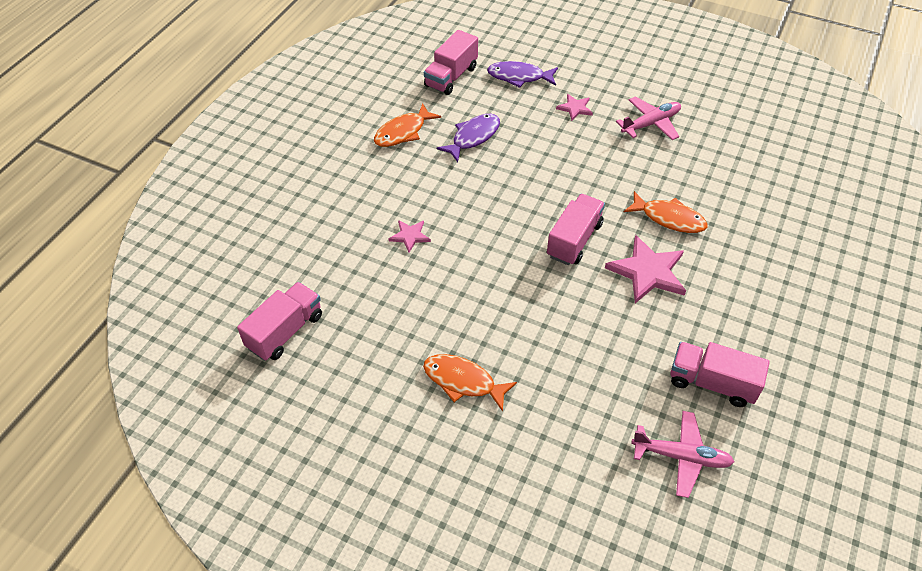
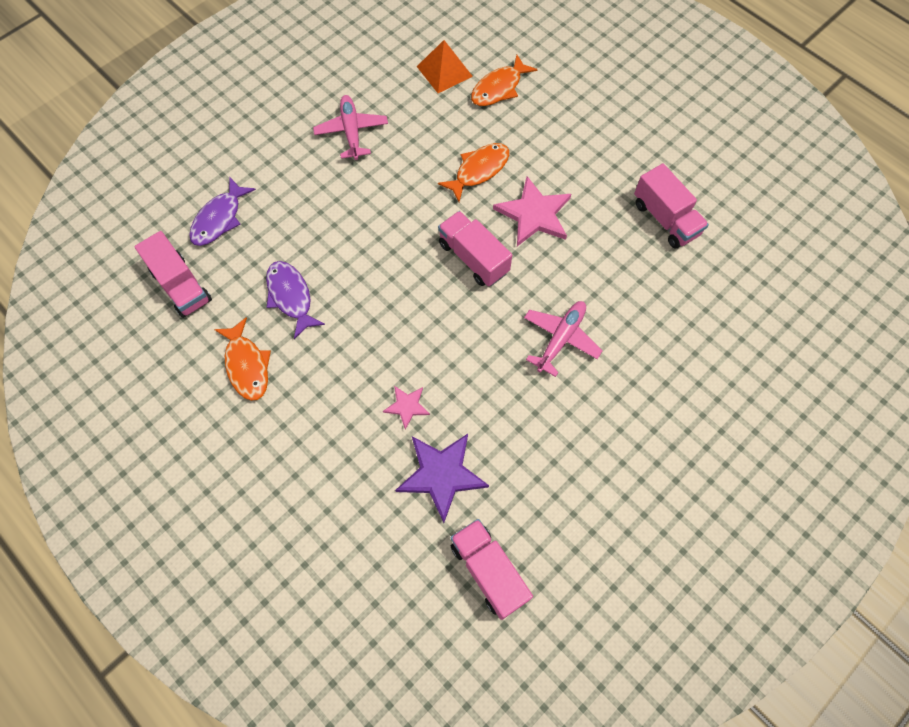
camera: 70 degrees left, 15 degrees up
orange fish [423,354,517,412] -> orange fish moved to [471,55,538,106]
pink star [556,94,593,121] -> none
pink plane [631,411,734,498] -> pink plane moved to [524,301,602,377]
pink truck [670,342,770,407] -> pink truck turned 75 degrees counterclockwise [634,164,709,248]
none -> purple star [395,434,489,523]
none -> orange pyramid [417,40,473,93]

